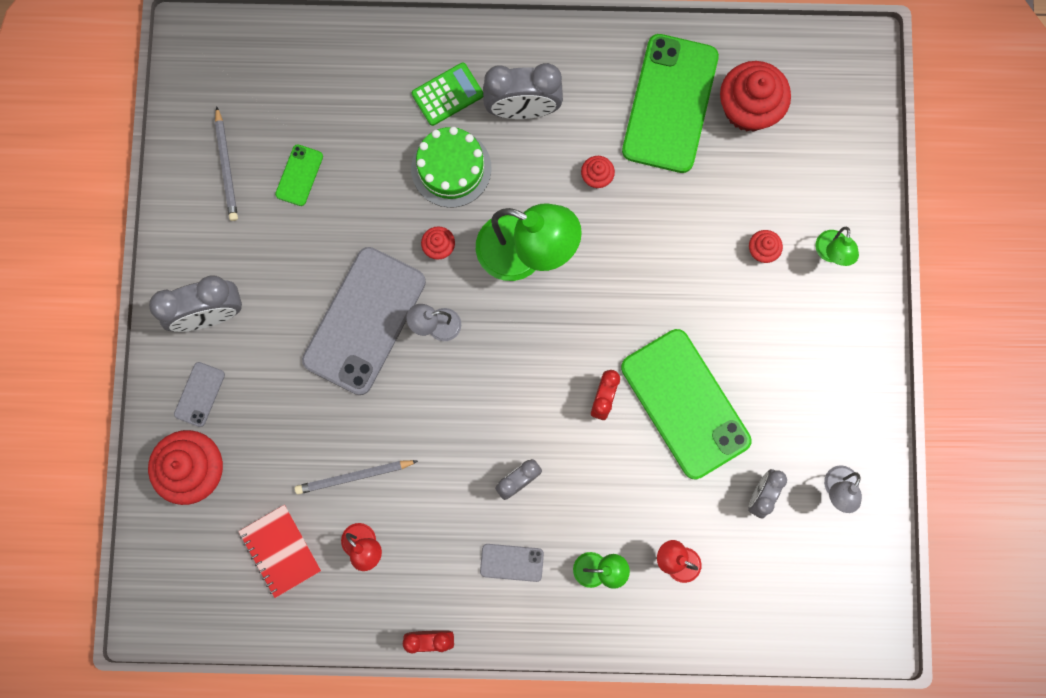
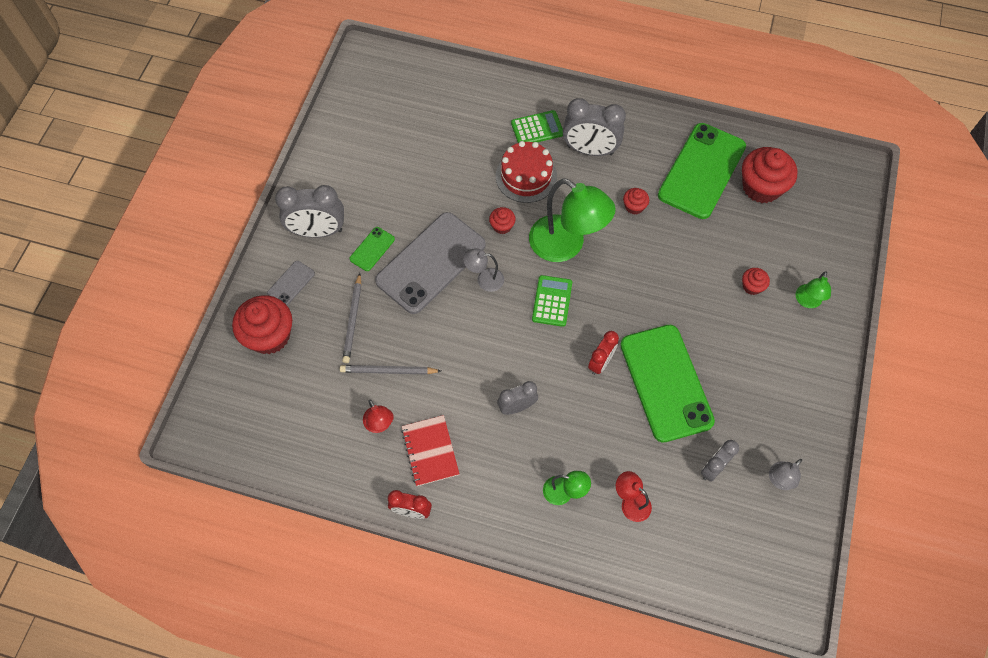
camera: 15 degrees right, 15 degrees down
grey pencil [215,106,238,221] -> grey pencil moved to [342,273,361,363]
red notebook [238,505,321,598] -> red notebook moved to [401,415,459,486]
green phone [275,144,323,206] -> green phone moved to [349,227,395,271]
green cake [411,127,492,208] -> red cake [496,141,557,203]
grey phone [480,544,544,582] -> none
none -> green calculator [532,275,572,327]

